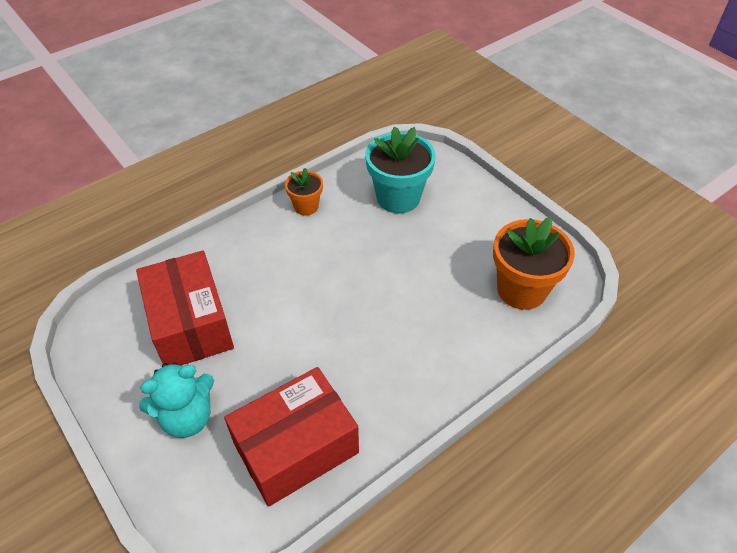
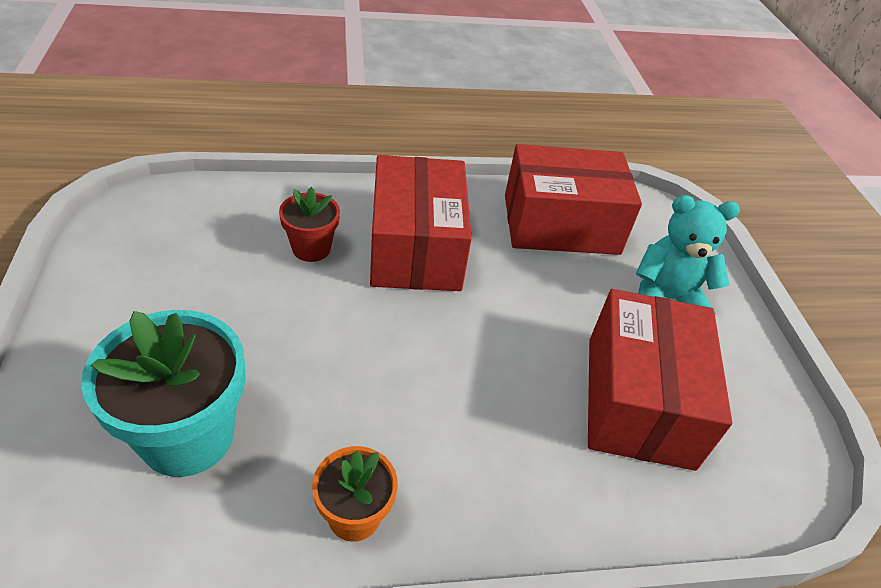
camera: 155 degrees left, 5 degrees down
orange flower pot [493,217,575,310] -> none
none -> red flower pot [279,187,340,262]
none -> red box [370,155,472,291]

